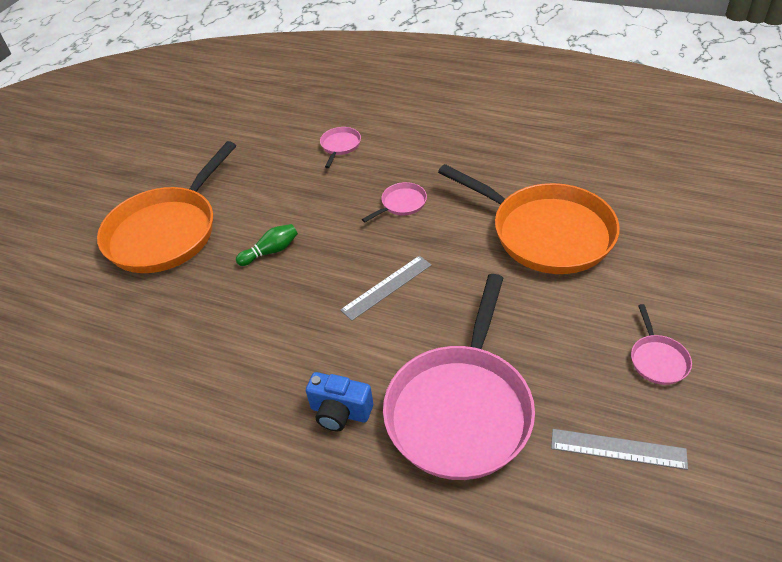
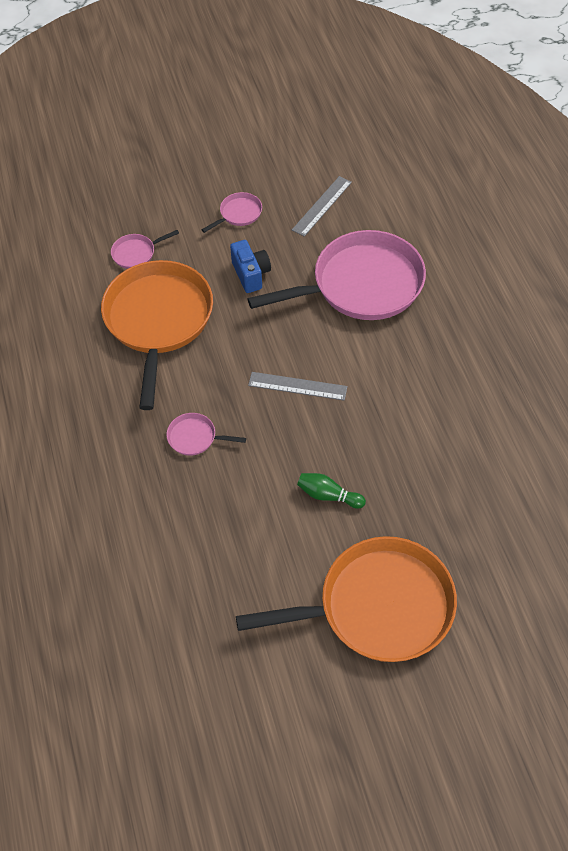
camera: 130 degrees left, 10 degrees up
blue camera [306,372,373,431] -> blue camera moved to [230,240,271,293]
pink pan [320,127,361,168] -> pink pan moved to [111,230,179,269]
grey ruler [551,429,688,470] -> grey ruler turned 60 degrees clockwise [292,176,352,237]

